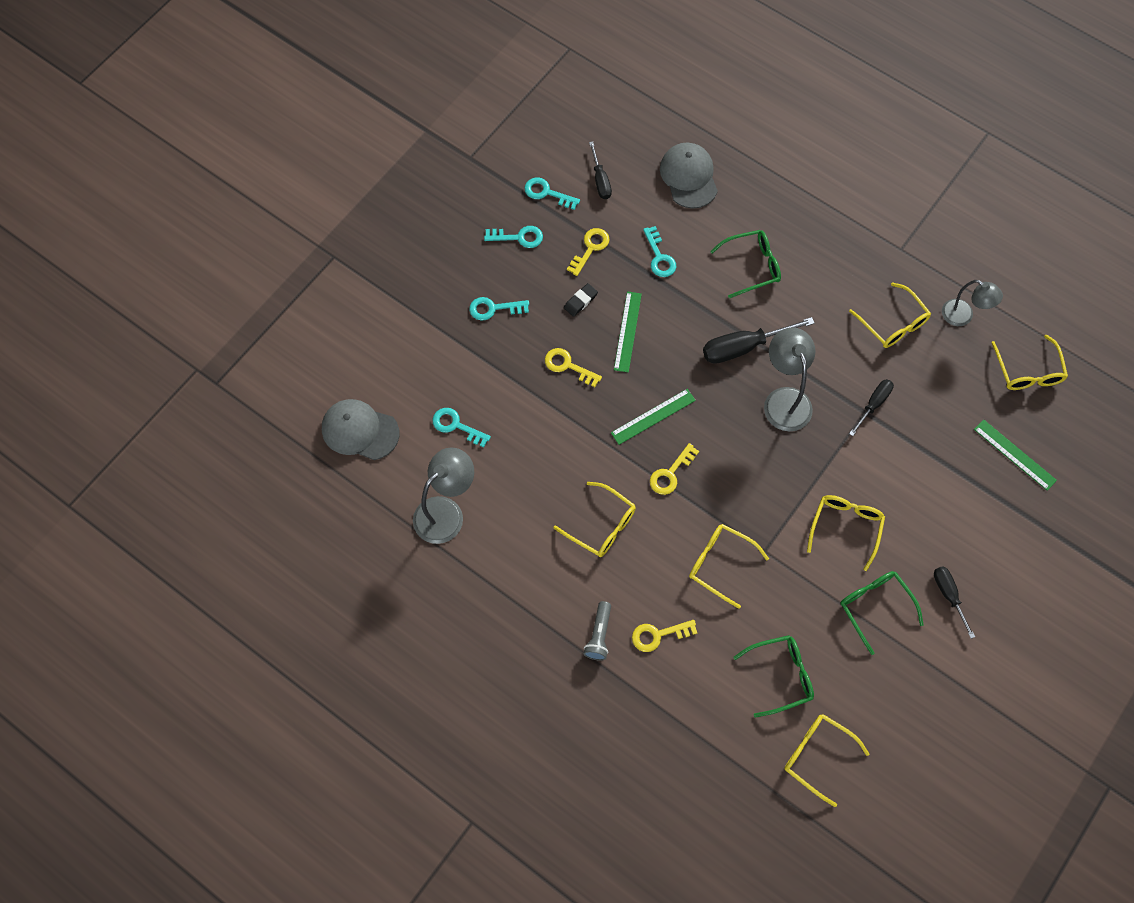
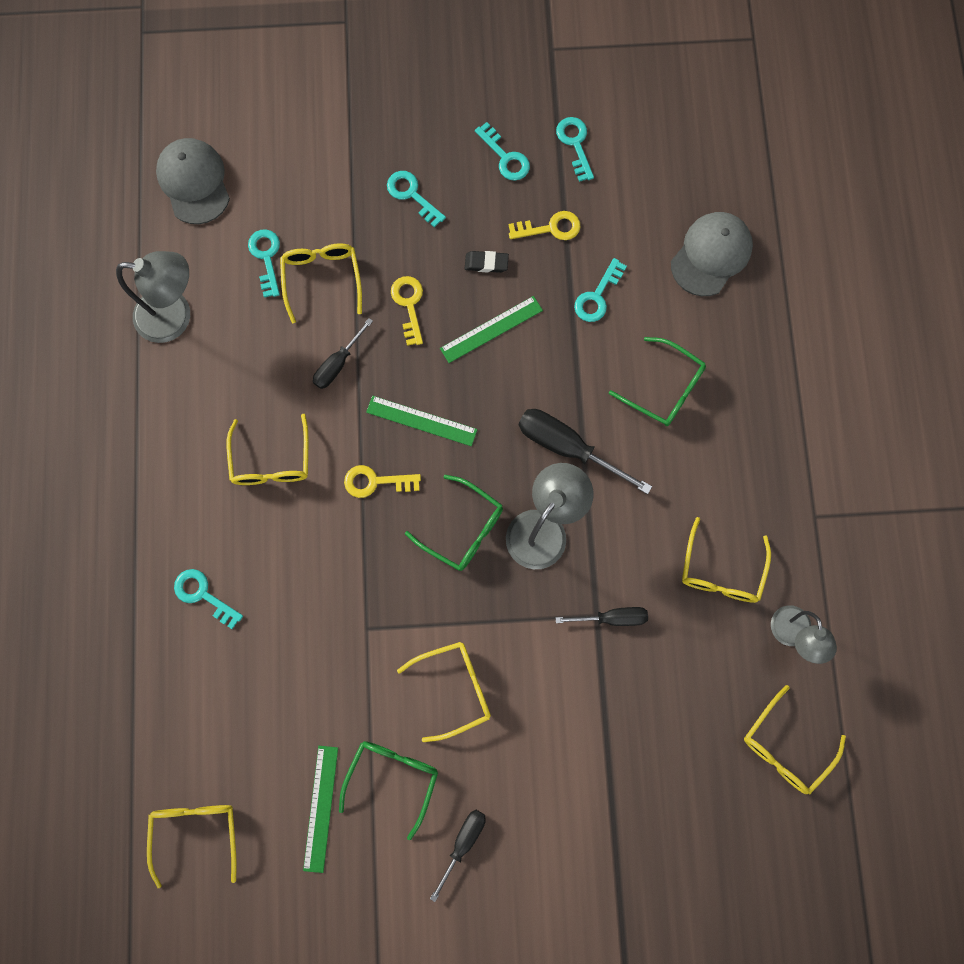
camera: 50 degrees right, 10 degrees up
grey flashlight [584,601,611,660] -> none
black screwdriver [589,141,612,199] -> black screwdriver moved to [313,318,373,389]
yellow key [632,620,697,652] -> turquoise key [174,569,243,629]
yellow glasses [689,524,769,609] -> yellow glasses moved to [280,243,362,324]
green glasses [733,635,814,718] -> green glasses moved to [405,475,503,571]
green ruler [974,419,1057,491] -> green ruler moved to [303,746,338,873]

